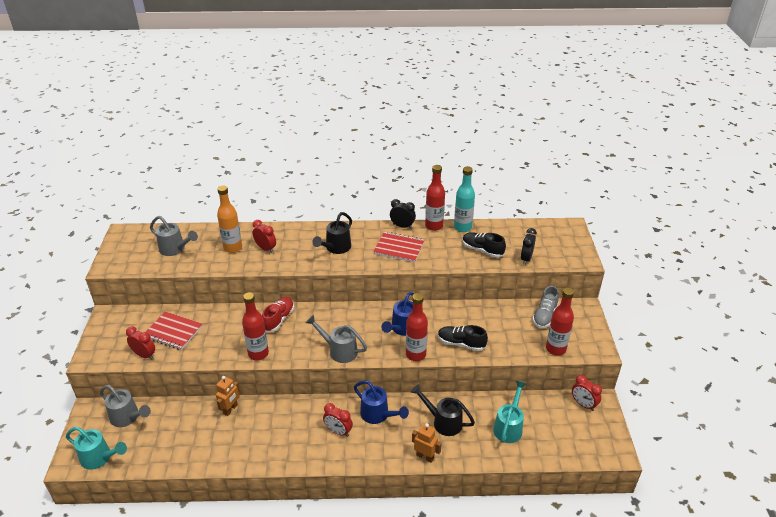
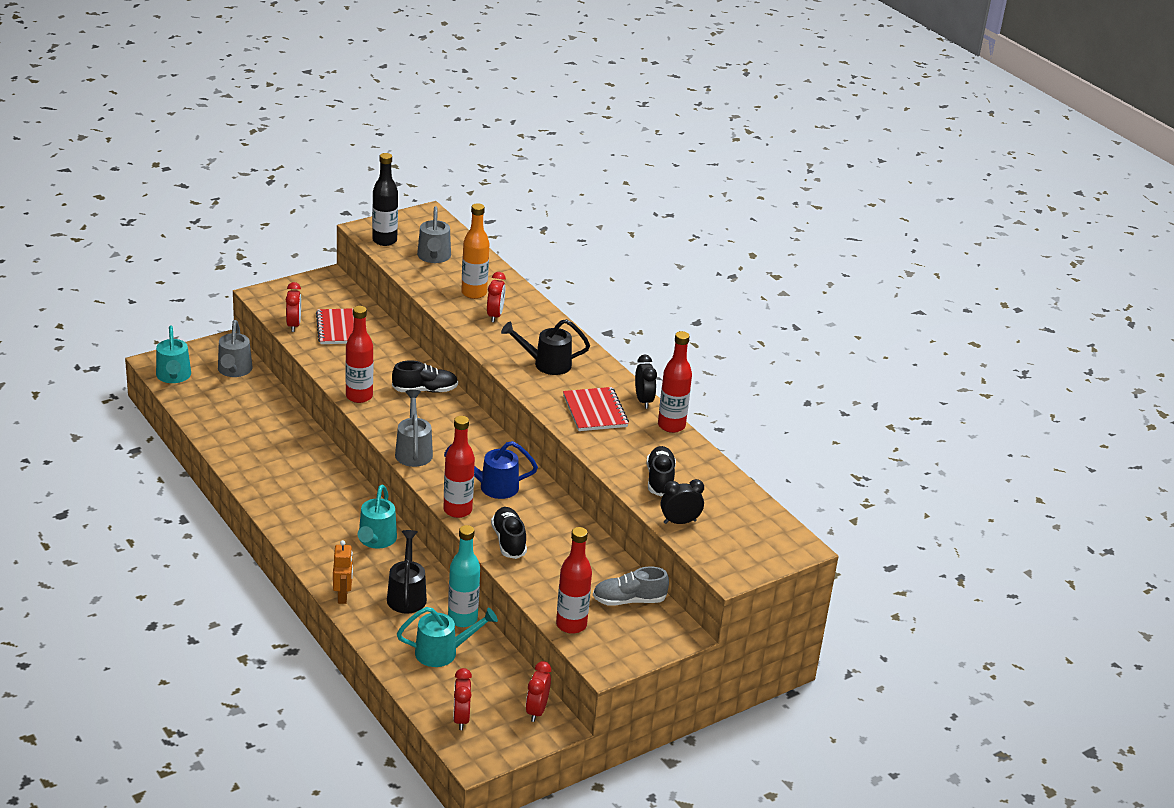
camera: 55 degrees right, 5 degrees down
orange robot [216,376,240,416] -> none
red shoe [262,297,294,332] -> black shoe [392,360,458,393]
red clock [323,403,353,437] -> red clock moved to [453,668,472,730]
blue watering can [354,381,409,424] -> turquoise watering can [358,485,397,549]
turquoise bottle [454,166,475,232] -> turquoise bottle moved to [448,525,480,627]
none -> black bottle [372,153,398,246]

